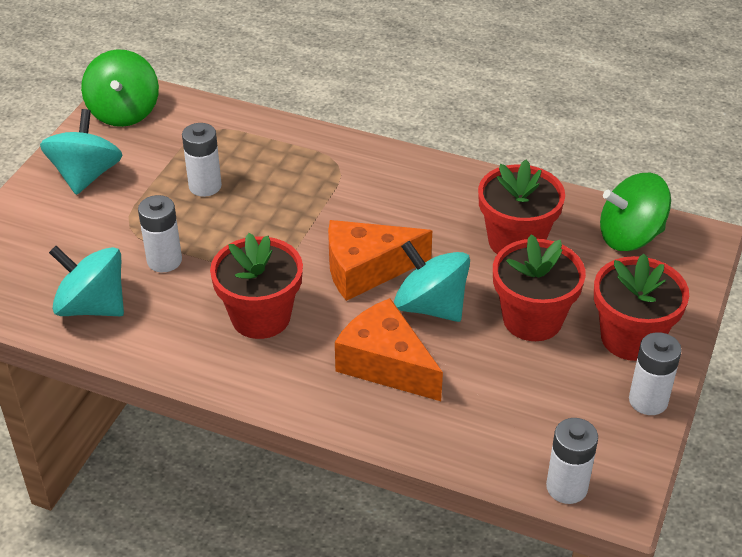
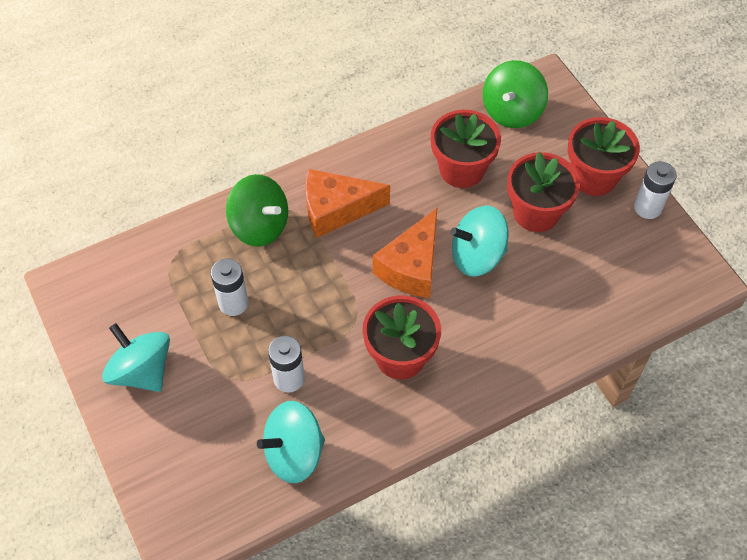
camera: 50 degrees left, 15 degrees up
green spinning top [81,49,159,127] -> green spinning top moved to [226,174,288,246]
orange cheese [335,298,443,401] -> orange cheese moved to [305,169,390,238]
white battery [546,418,598,504] -> none

